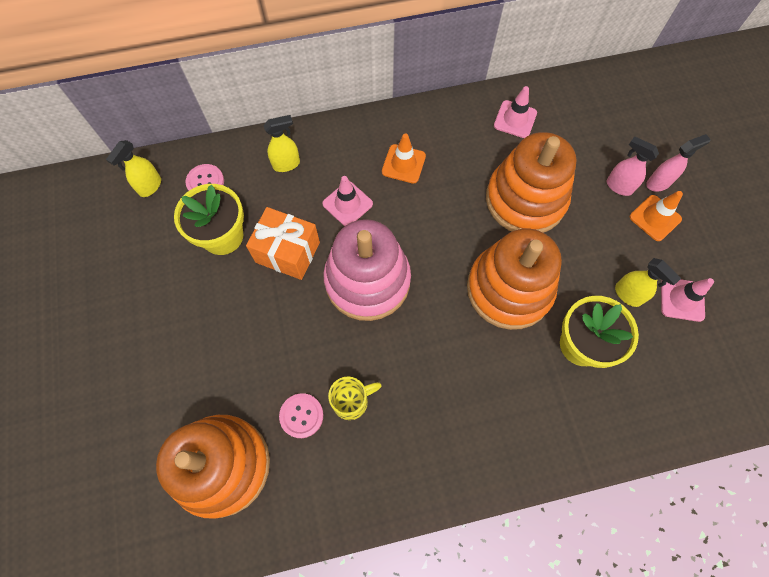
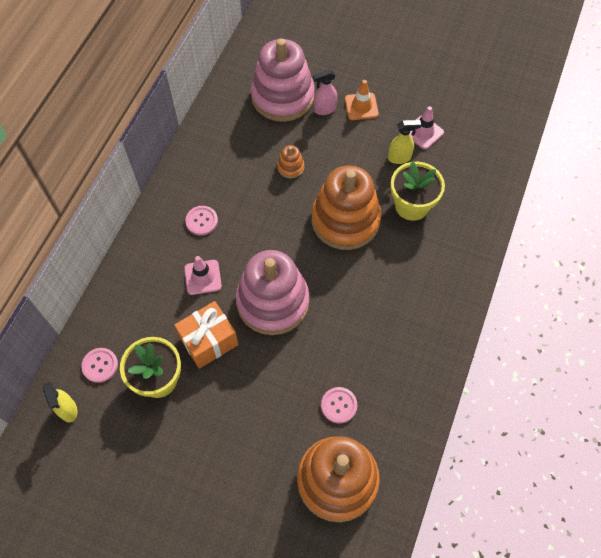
camera: 55 degrees left, 5 degrees down
yellow spray bottle [263,115,300,172] -> none
yellow mug [328,376,382,420] -> none
orange traffic cone [382,133,426,184] -> pink button [185,206,218,235]
orange stacking toy [486,132,577,233] -> orange stacking toy [277,145,304,178], size x0.41
pink traffic cone [494,86,537,138] -> none
pink spray bottle [646,134,711,192] -> none
none -> pink stacking toy [251,38,314,122]

